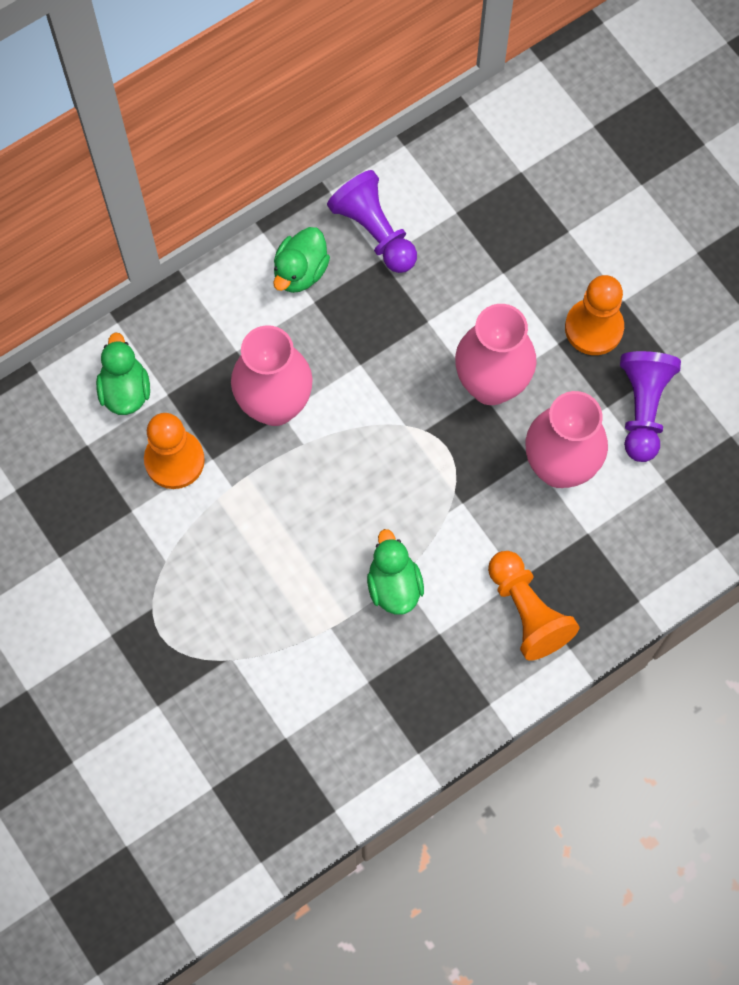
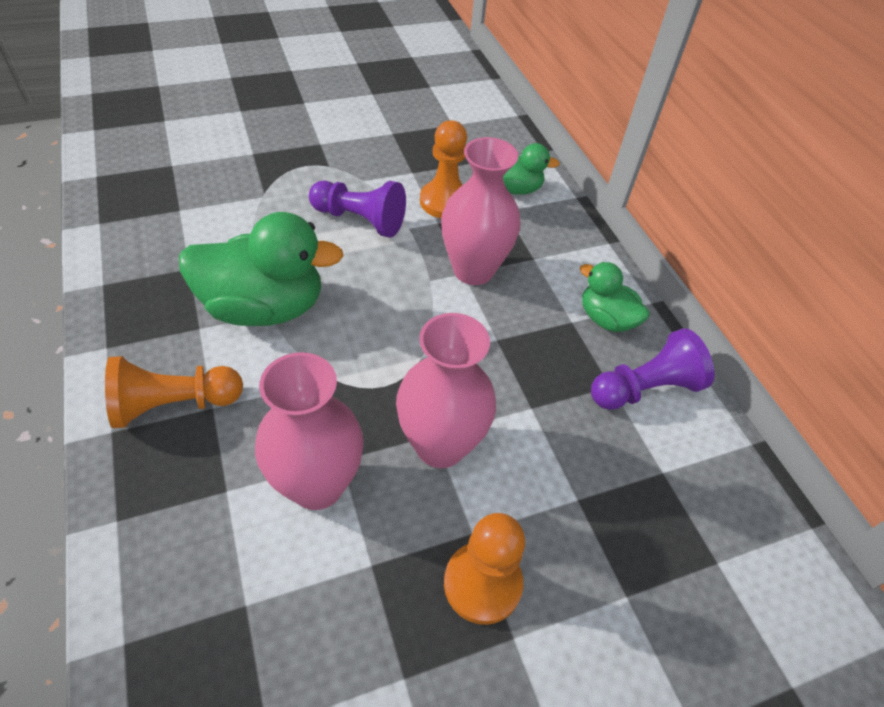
camera: 100 degrees right, 20 degrees down
green duck [367,529,424,615] -> green duck [179,212,344,326], size x1.82
purple pawn [620,351,681,462] -> purple pawn moved to [309,180,406,237]

